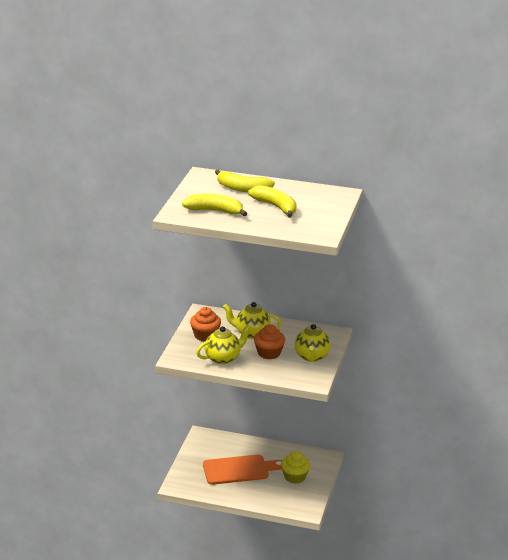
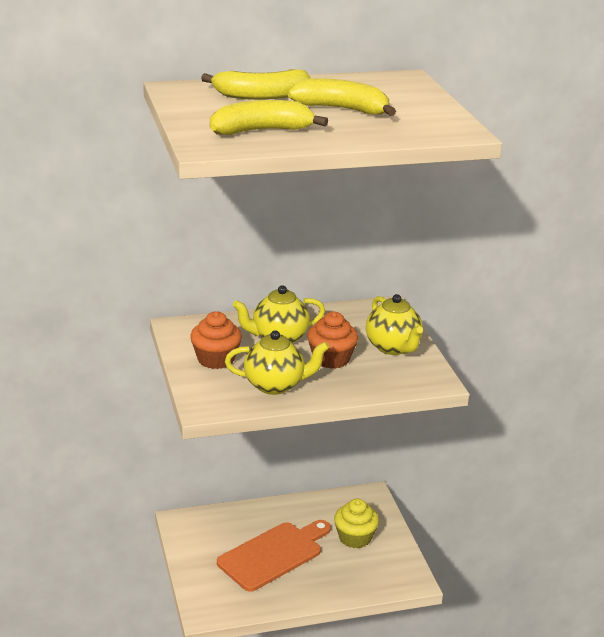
camera: 30 degrees left, 0 degrees up
yellow teapot [196,325,251,365] -> yellow teapot turned 60 degrees clockwise [225,331,329,395]

